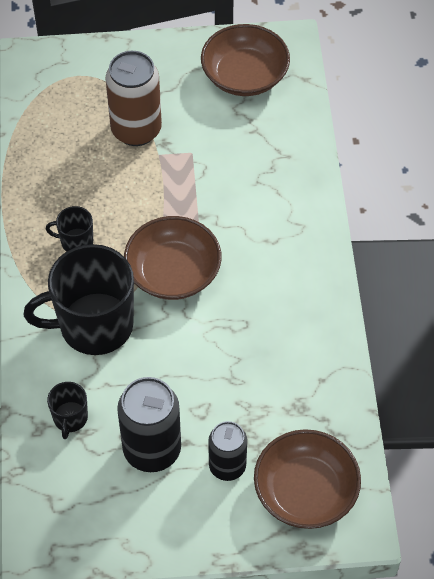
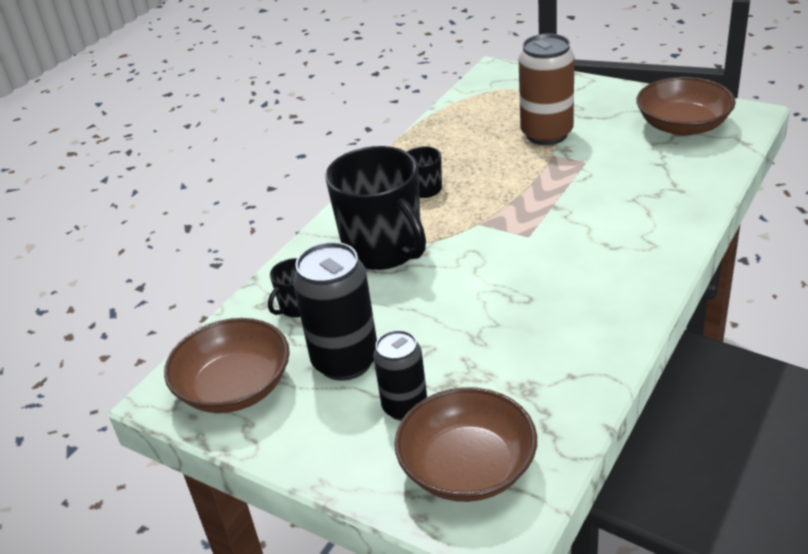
camera: 40 degrees right, 20 degrees down
black mug [24,244,134,355] -> black mug turned 150 degrees counterclockwise [325,146,426,270]
brown bowl [124,216,222,300] -> brown bowl moved to [164,318,290,413]

